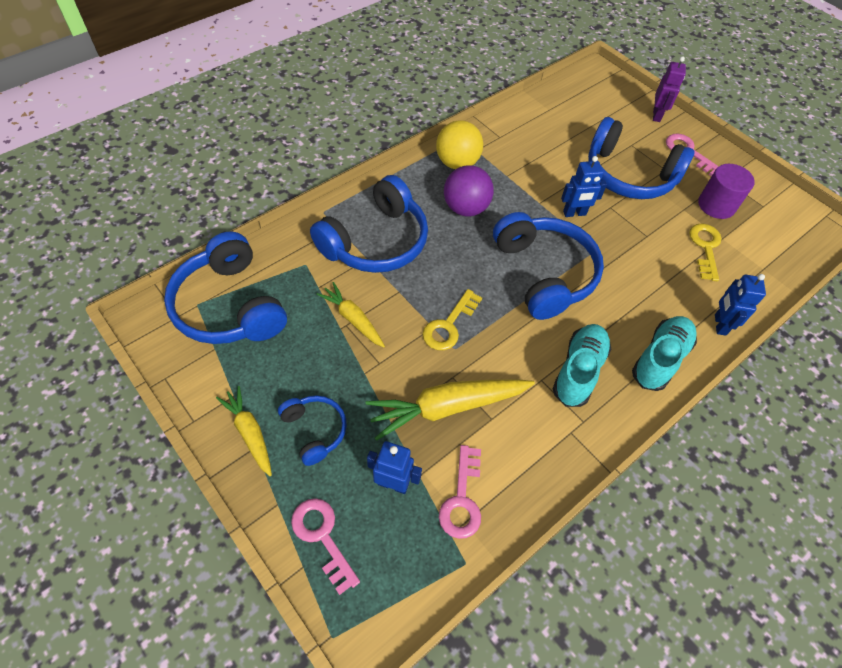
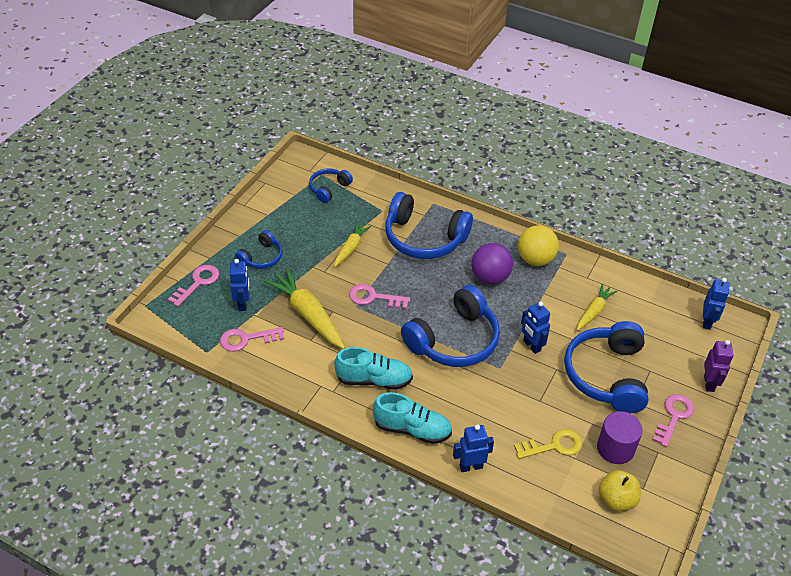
camera: 70 degrees right, 10 degrees down
blue headphones [164,231,287,344] -> blue headphones [309,168,353,203], size x0.52
yellow carrot [216,386,272,476] -> yellow carrot moved to [576,284,617,331]
yellow key [423,289,482,350] -> pink key [349,284,410,309]
purple robot [653,56,686,122] -> purple robot turned 75 degrees counterclockwise [704,340,733,392]
none -> yellow apple [599,470,641,511]
none -> blue robot [703,278,729,330]

